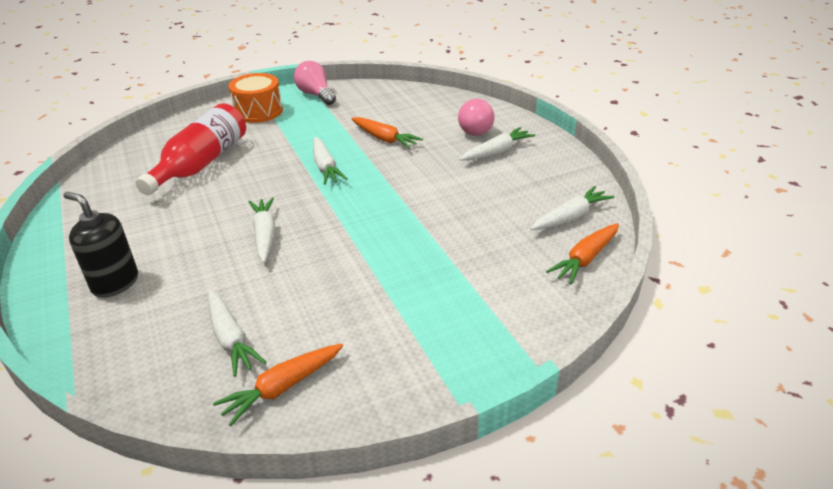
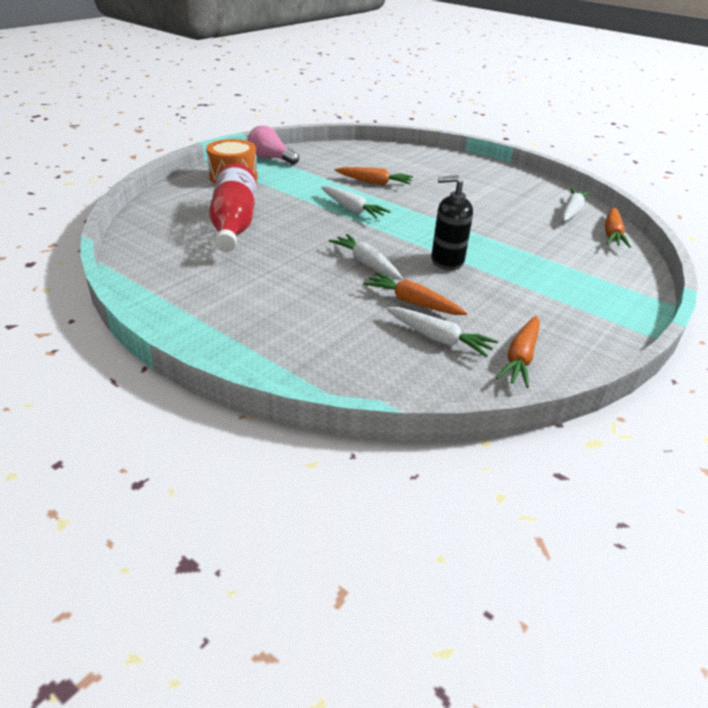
camera: 30 degrees left, 0 degrees up
black soap dispenser [63,192,138,298] -> black soap dispenser moved to [431,175,473,270]
pink light bulb [458,99,494,136] -> none
white carrot [459,127,536,161] -> none
none -> orange carrot [363,272,467,315]

